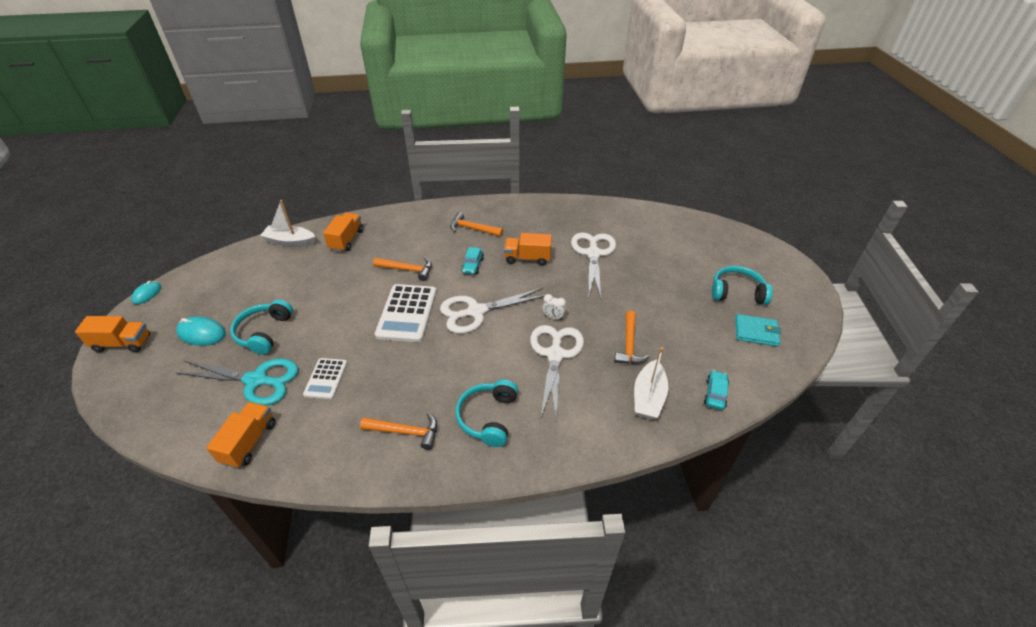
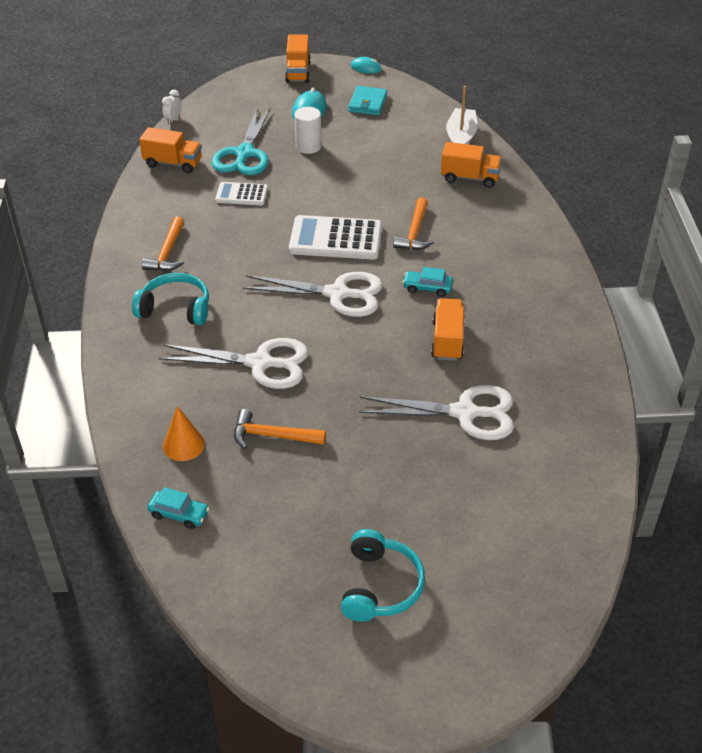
camera: 90 degrees right, 0 degrees up
turquoise headphones [230,300,293,355] -> white cylinder [295,107,322,154]
white scissors [440,288,545,334] -> white scissors turned 120 degrees clockwise [243,272,383,317]
orange hammer [450,212,503,237] -> none
white clock [543,294,566,320] -> white clock moved to [162,90,182,124]
white boat [634,347,668,419] -> orange cone [163,406,205,461]
turquoise wallet [735,314,781,346] -> turquoise wallet moved to [348,86,387,115]

